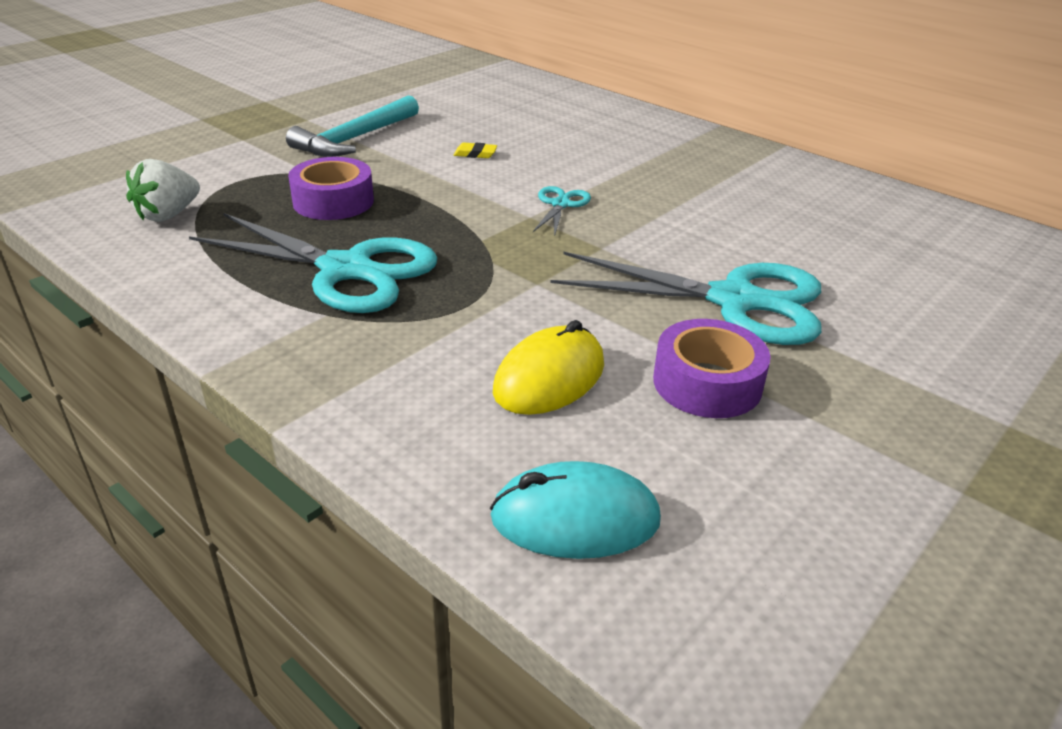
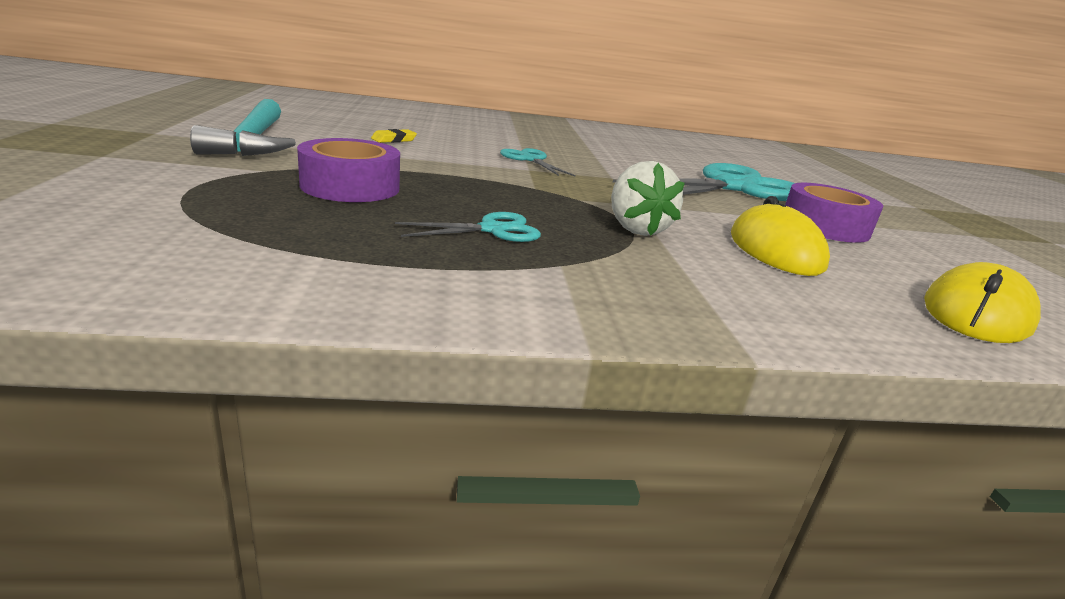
camera: 50 degrees left, 10 degrees down
white strawberry [126,159,200,222] -> white strawberry moved to [611,161,685,236]
turquoise scissors [189,213,437,313] -> turquoise scissors [395,212,541,242], size x0.45
turquoise mouse [490,461,661,559] -> yellow mouse [924,262,1041,343]

